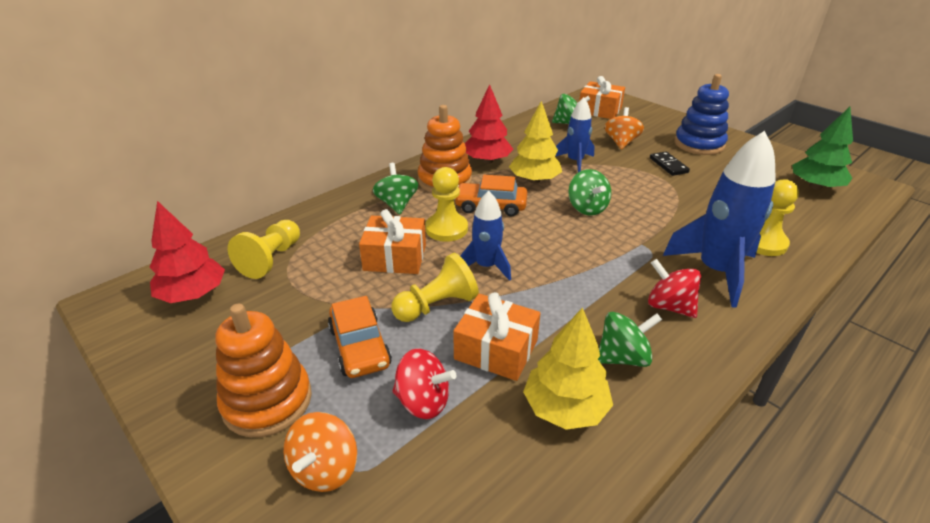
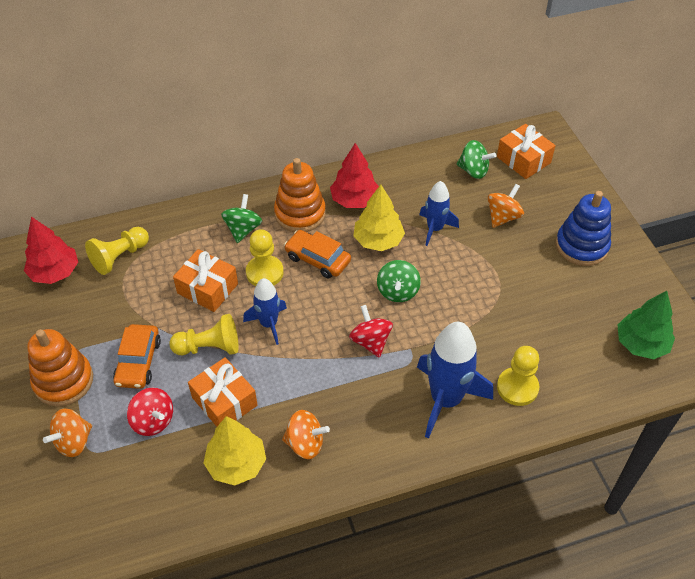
camera: 25 degrees right, 15 degrees up
green spinning top [598,312,662,367] -> orange spinning top [282,410,330,459]
red spinning top [648,259,701,318] -> red spinning top moved to [349,305,393,358]
black domino [650,151,690,176] -> none

